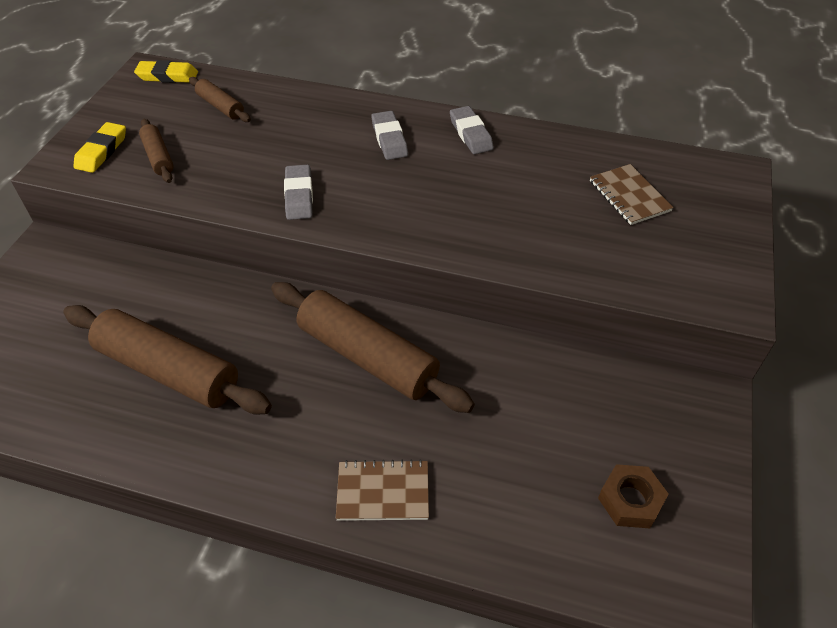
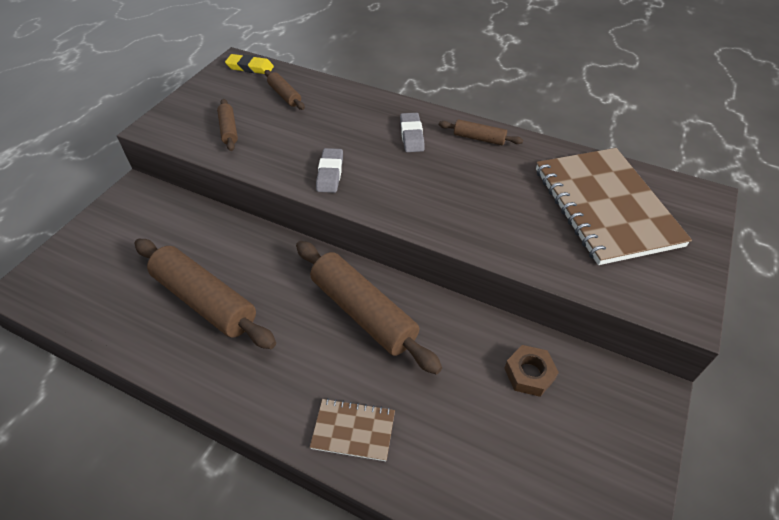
camera: 10 degrees right, 0 degrees up
yellow eraser [74,122,126,173] -> none
grey eraser [450,106,494,154] -> brown rolling pin [439,119,523,145]
brown notebook [590,164,674,225] -> brown notebook [536,148,692,265], size x2.21
brown nut [598,464,668,528] -> brown nut moved to [504,345,559,397]

